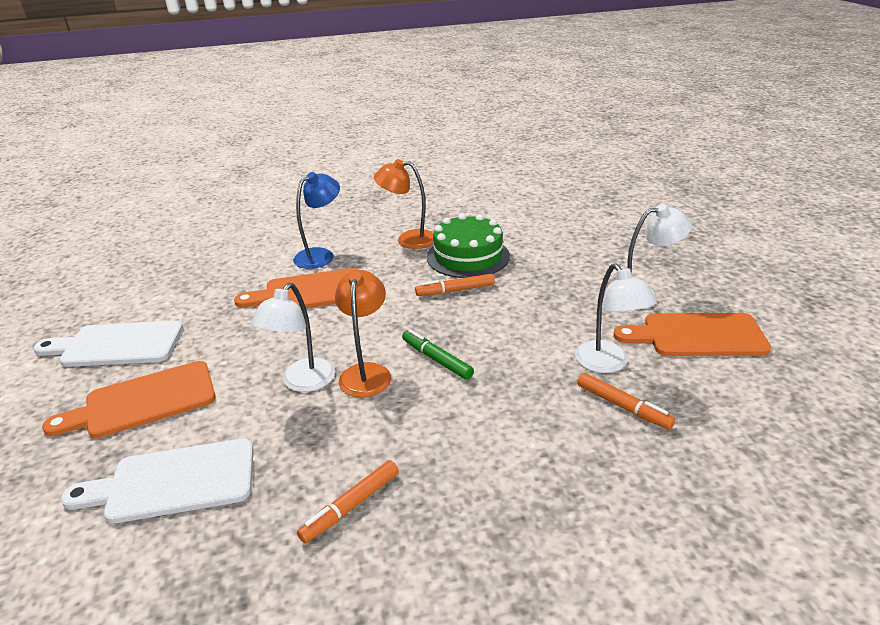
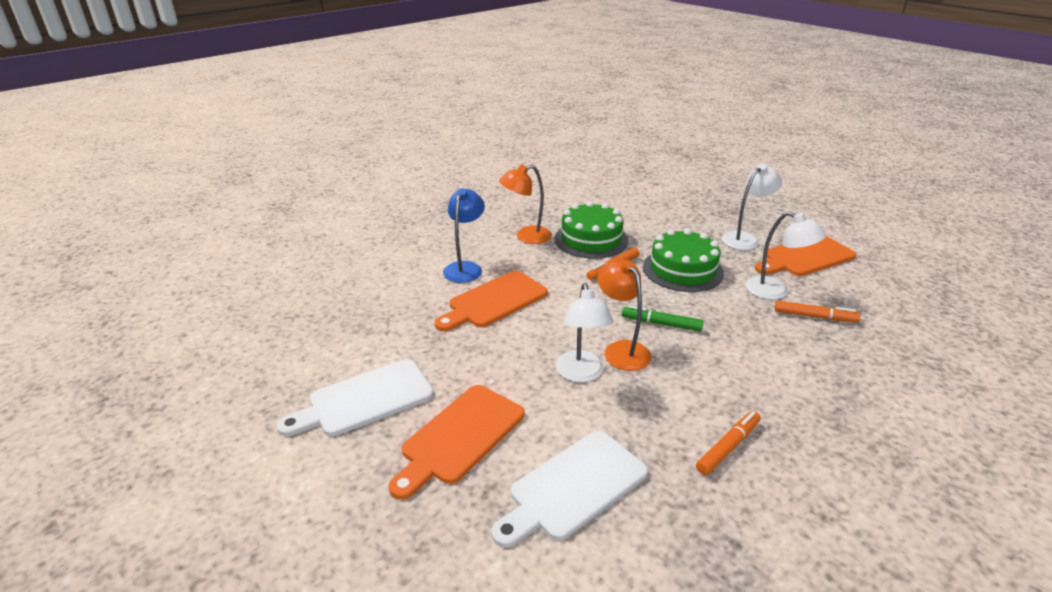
camera: 30 degrees left, 0 degrees up
orange marker [297,460,399,543] -> orange marker turned 150 degrees counterclockwise [696,411,760,475]
none -> green cake [643,229,724,292]

